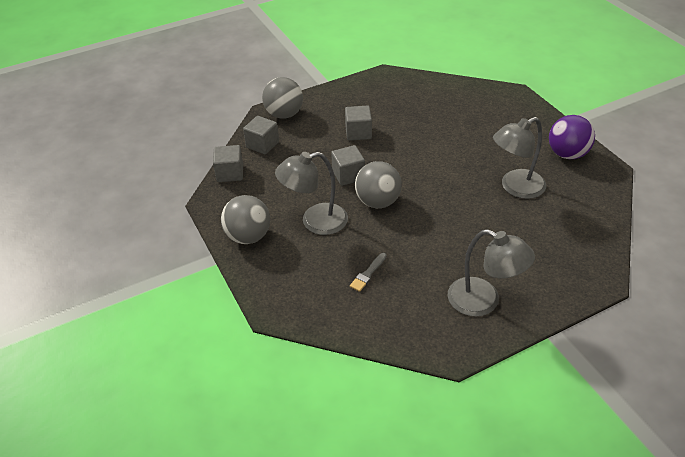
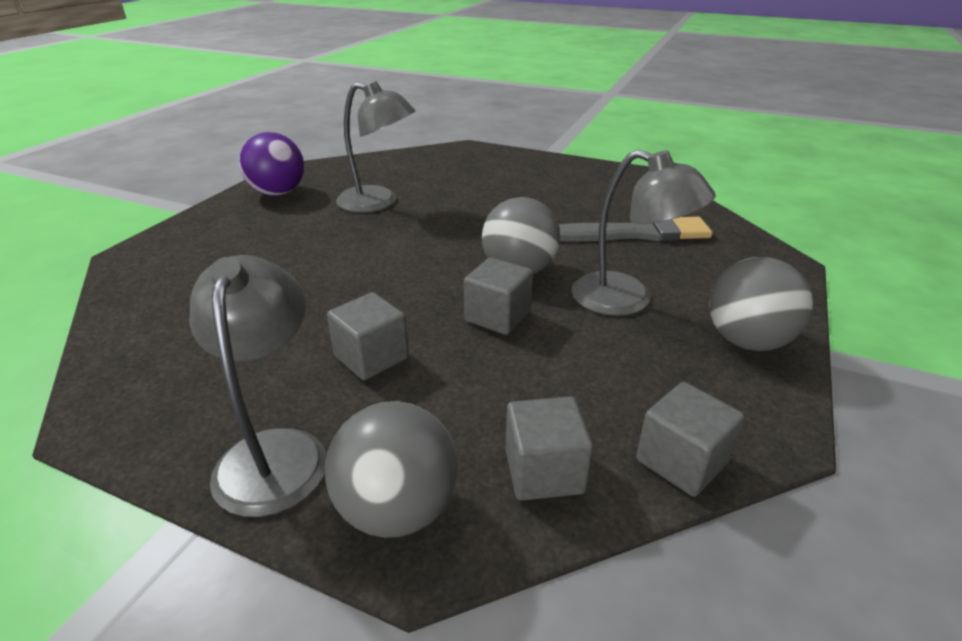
camera: 130 degrees left, 10 degrees down
grey brush [350,253,387,292] -> grey brush [559,217,712,242], size x2.13
grey lamp [448,229,535,317] -> grey lamp moved to [190,255,327,517]

